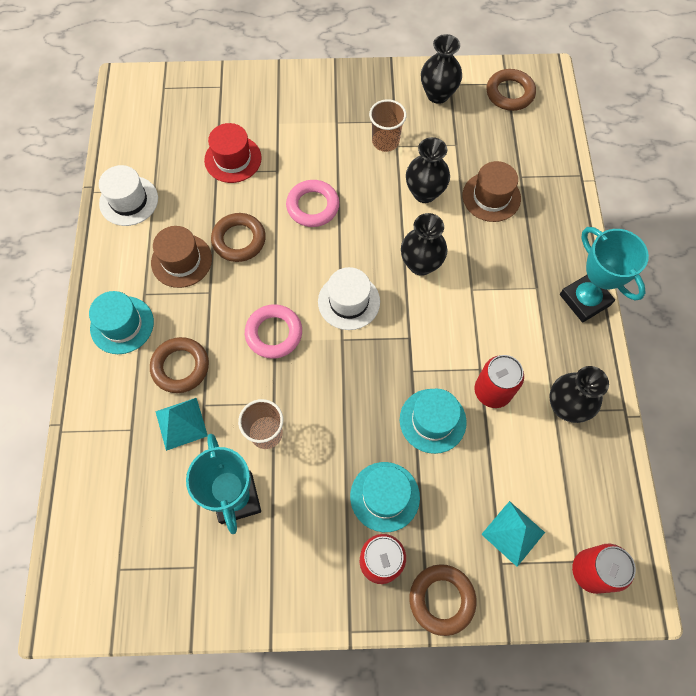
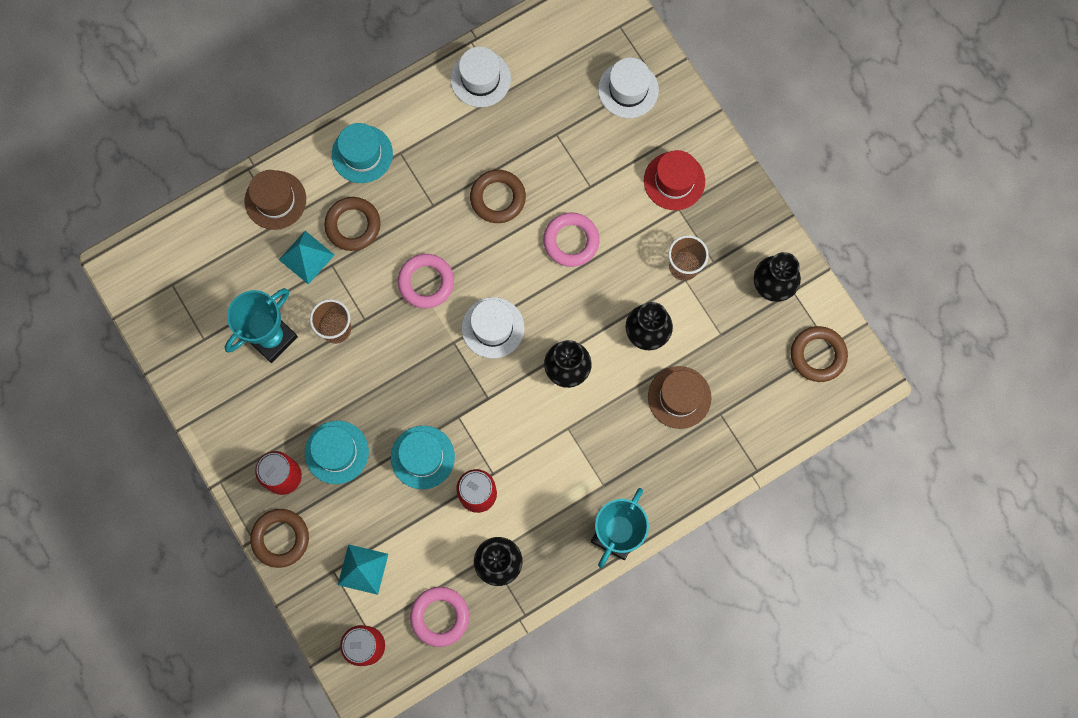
camera: 60 degrees right, 10 degrees up
brown hat [151,226,212,288] -> brown hat moved to [245,170,306,230]
red hat [204,123,262,183] -> red hat moved to [644,150,705,210]
none -> pink ring [410,587,469,647]
none -> white hat [598,58,659,118]

